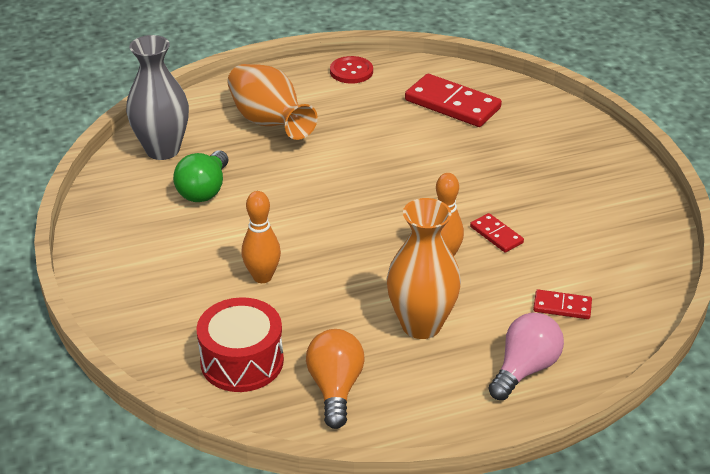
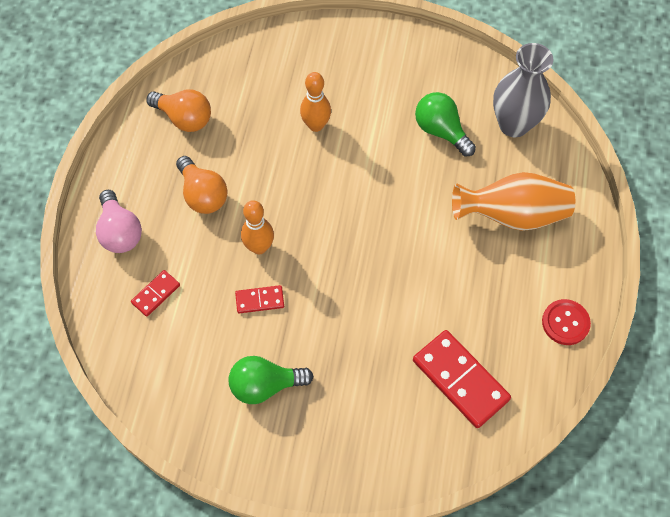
camera: 120 degrees right, 25 degrees up
red drum [197,297,284,392] -> none
orange vase [387,198,461,339] -> orange light bulb [176,156,228,214]
red domino [405,74,502,127] -> red domino turned 75 degrees clockwise [413,330,511,428]
none -> green light bulb [229,356,313,404]

